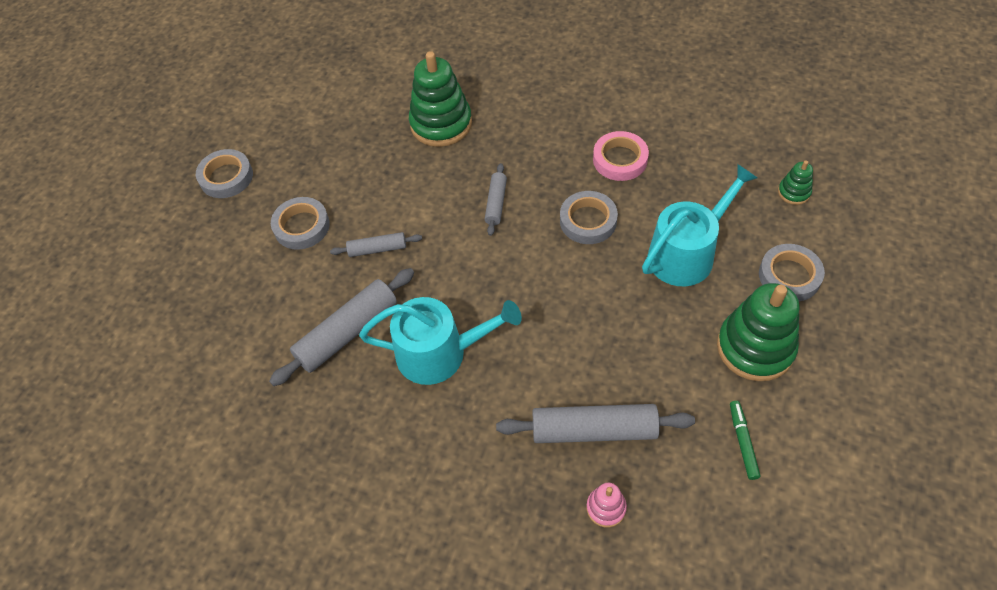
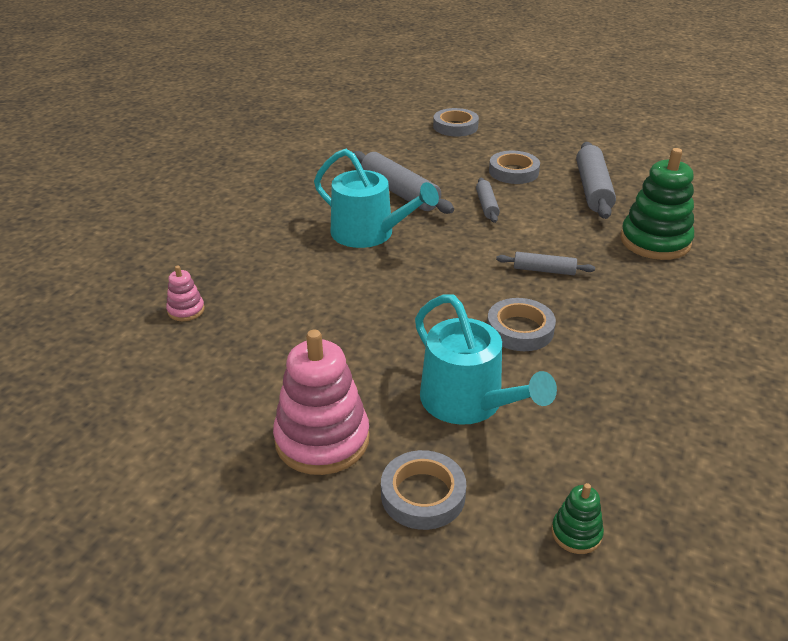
camera: 90 degrees right, 20 degrees down
grey tape [196,149,253,198] -> grey tape moved to [433,108,479,137]
turquoise watering can [359,297,522,385] -> turquoise watering can turned 60 degrees counterclockwise [314,149,439,248]
grey rolling pin [496,404,695,443] -> grey rolling pin moved to [576,142,616,219]
pink tape [593,131,649,181] -> none
green stacking toy [717,283,800,381] -> pink stacking toy [273,330,370,475]
green marker [730,401,761,480] -> none

